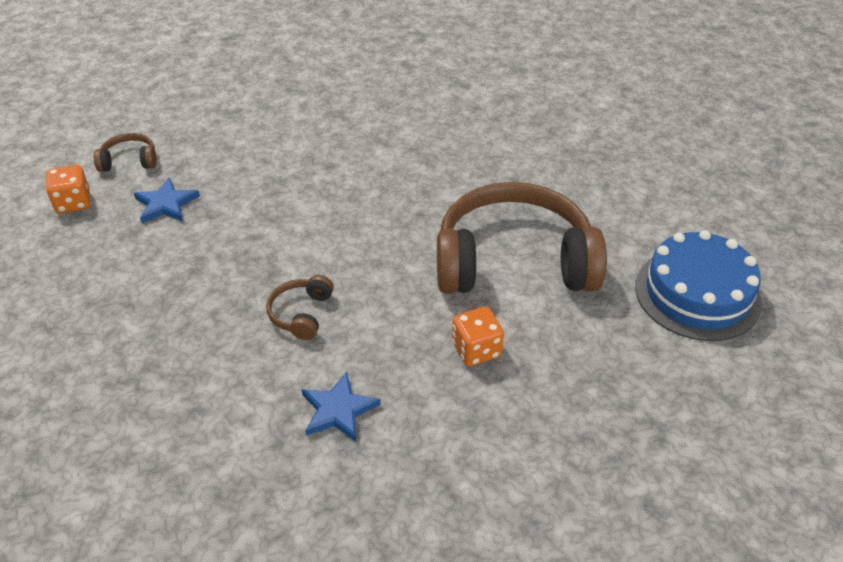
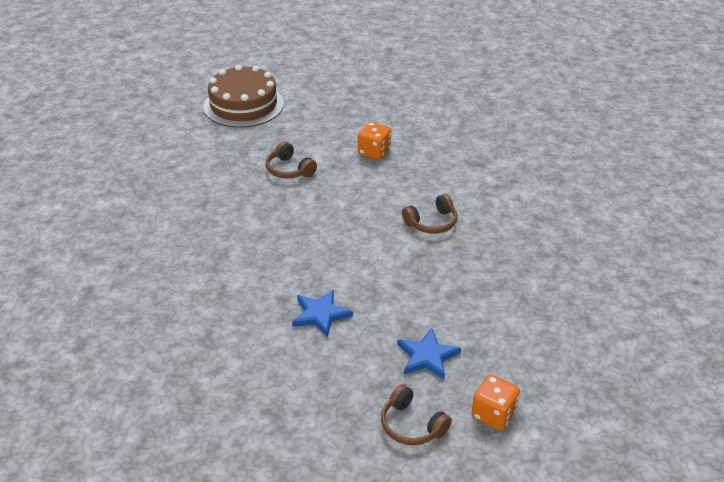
camera: 130 degrees left, 5 degrees down
blue star [302,372,381,442] -> blue star moved to [292,289,353,338]
brown headphones [437,182,607,294] -> brown headphones [266,141,317,179], size x0.41
blue cake [635,230,762,341] -> brown cake [203,65,284,128]

